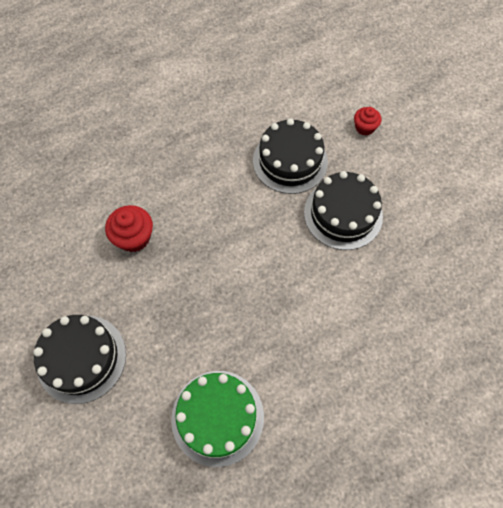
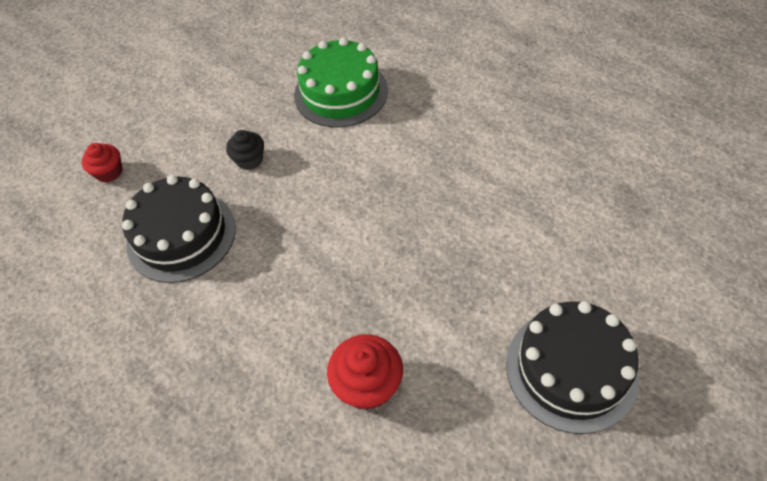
camera: 105 degrees left, 10 degrees down
green cake [171,371,264,467] -> green cake moved to [294,38,388,127]
black cake [304,171,383,250] -> black cupcake [226,130,264,170]

